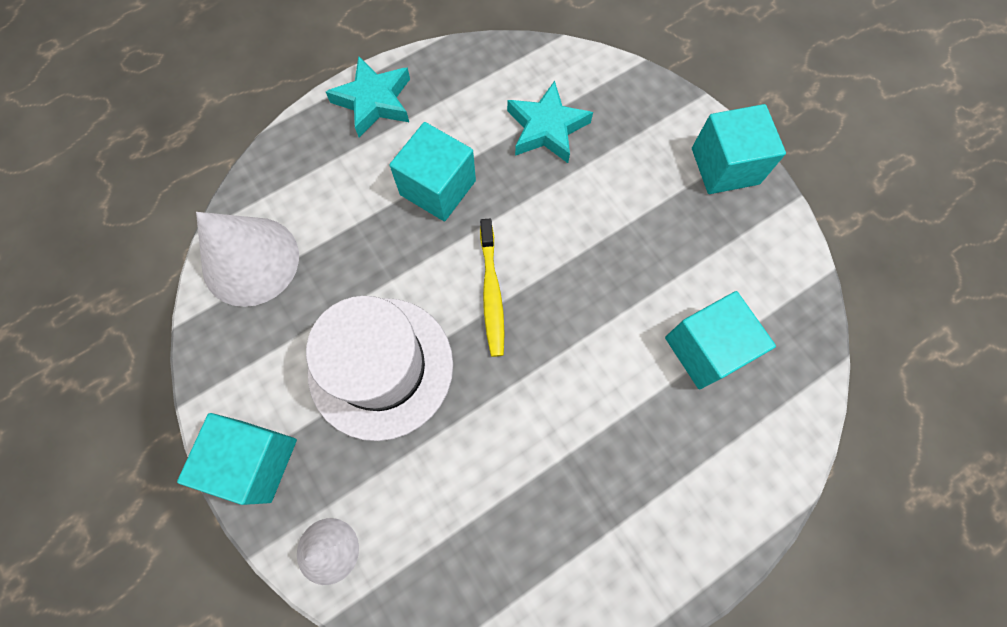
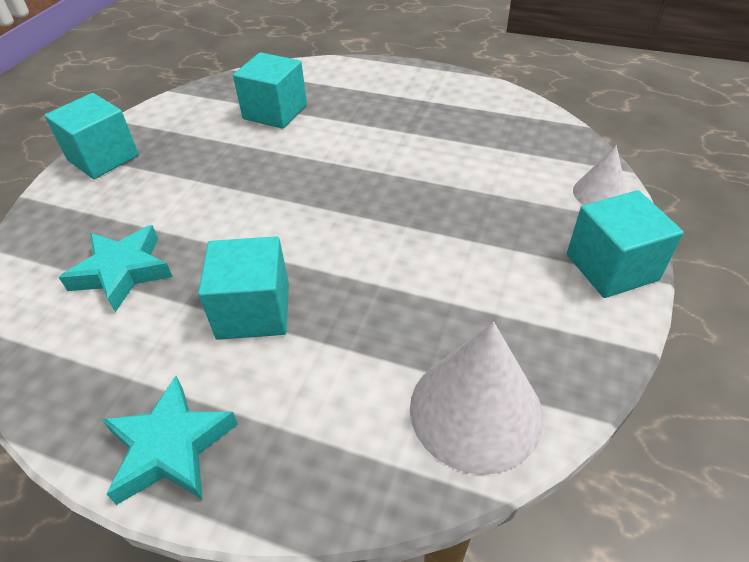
camera: 125 degrees left, 25 degrees down
white hat [306,296,453,441] -> none
yellow toothbrush [480,219,505,357] -> none

